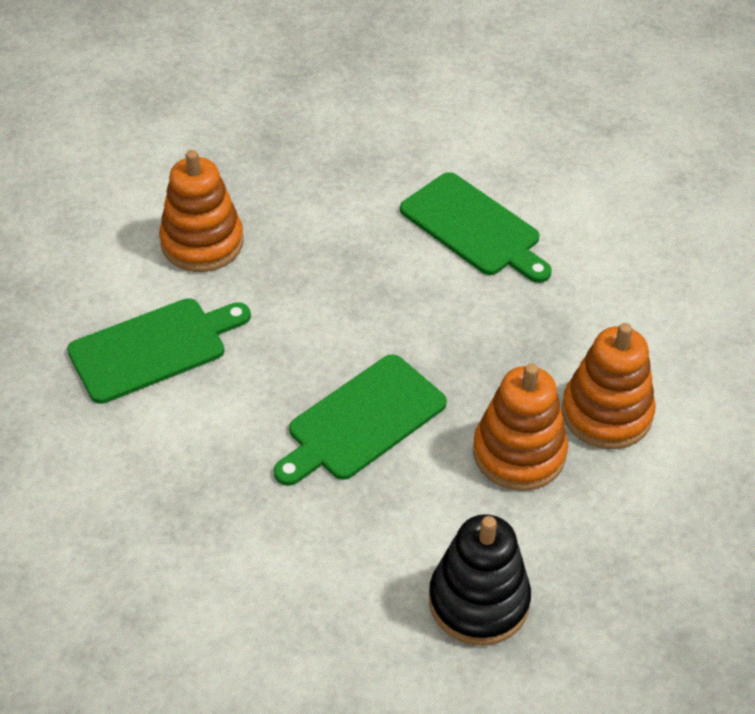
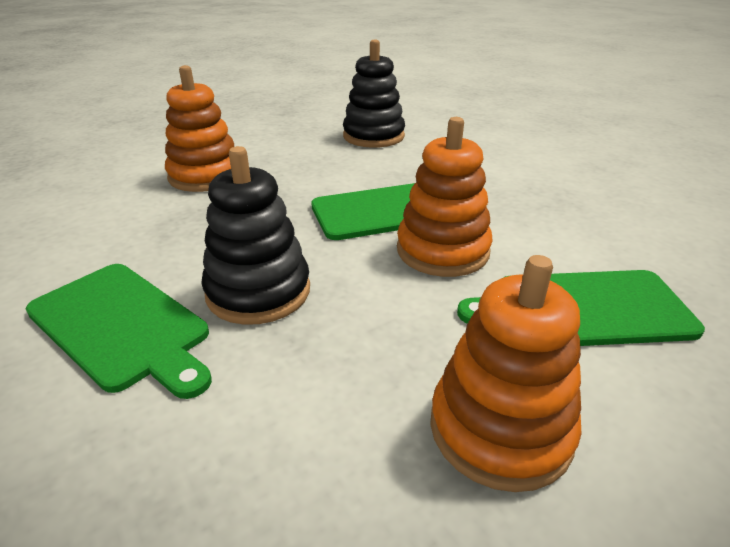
camera: 155 degrees left, 15 degrees down
green cutting board [400,172,552,283] -> green cutting board turned 150 degrees clockwise [26,264,212,399]
orange stacking toy [473,363,568,491] -> orange stacking toy moved to [397,117,493,277]
none -> black stacking toy [202,146,310,325]

